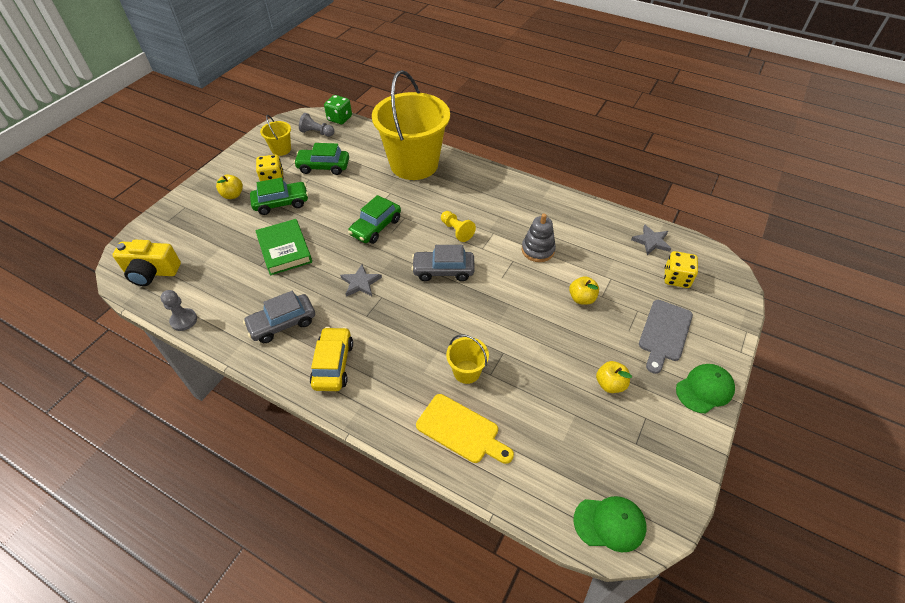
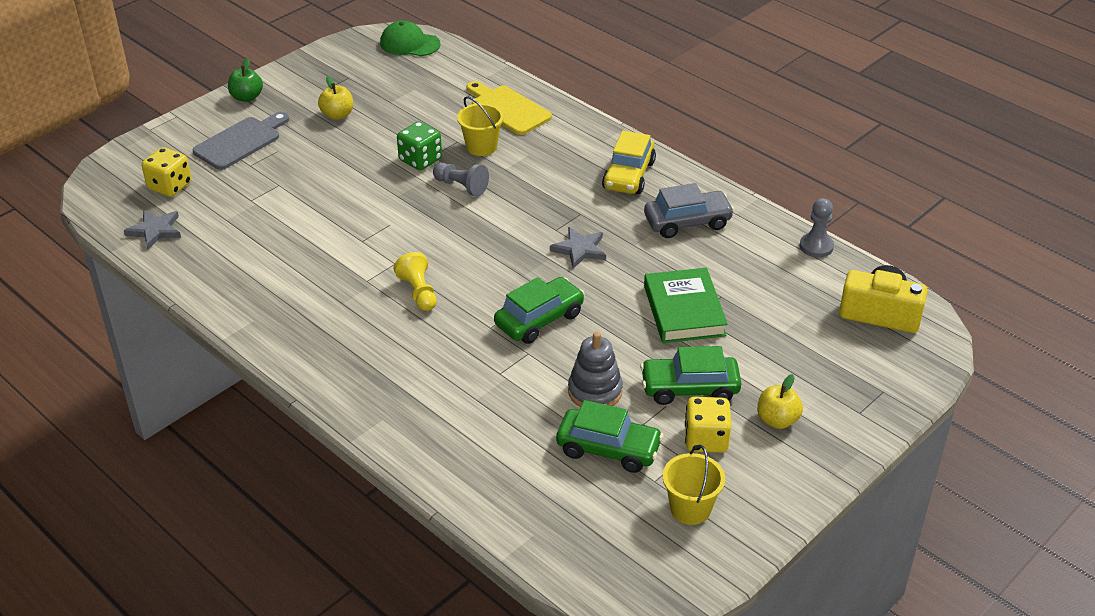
camera: 165 degrees left, 10 degrees down
grey pawn [299,113,334,137] -> grey pawn moved to [433,163,489,197]
green dice [324,95,352,124] -> green dice moved to [397,121,442,170]
yellow bucket [372,70,450,180] -> none
grey car [411,245,475,281] -> none
grey stacking toy [522,214,556,262] -> grey stacking toy moved to [568,332,623,407]
yellow apple [569,276,599,305] -> none
green cap [676,364,735,413] -> green apple [228,58,263,102]

